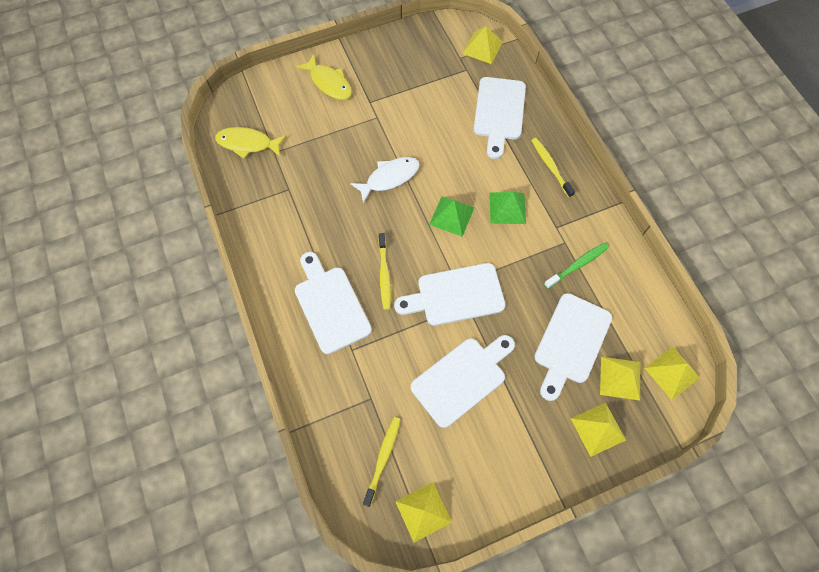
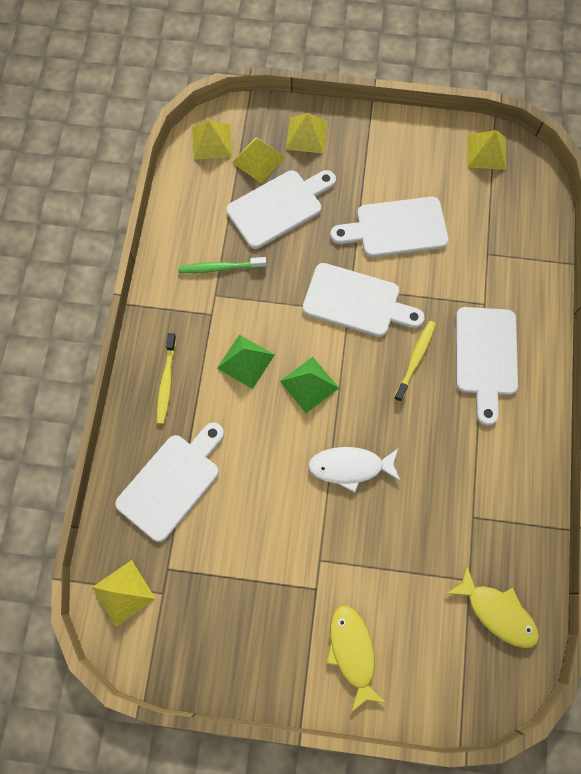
camera: 150 degrees left, 5 degrees up
yellow toothbrush [363,417,401,507] -> none

